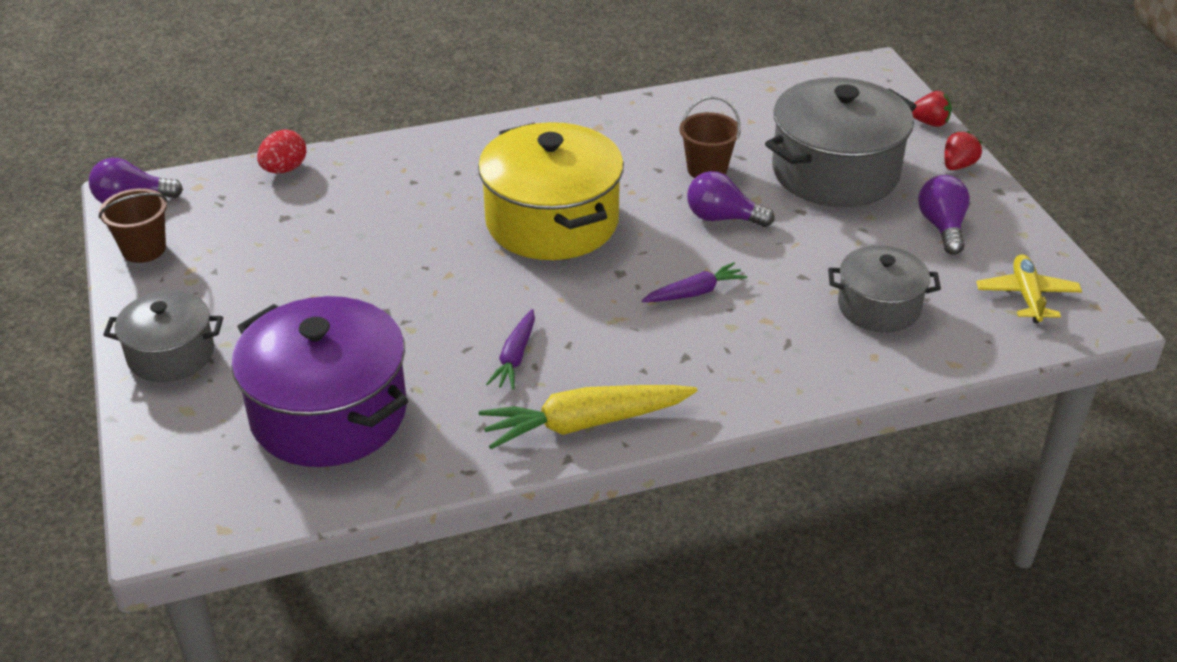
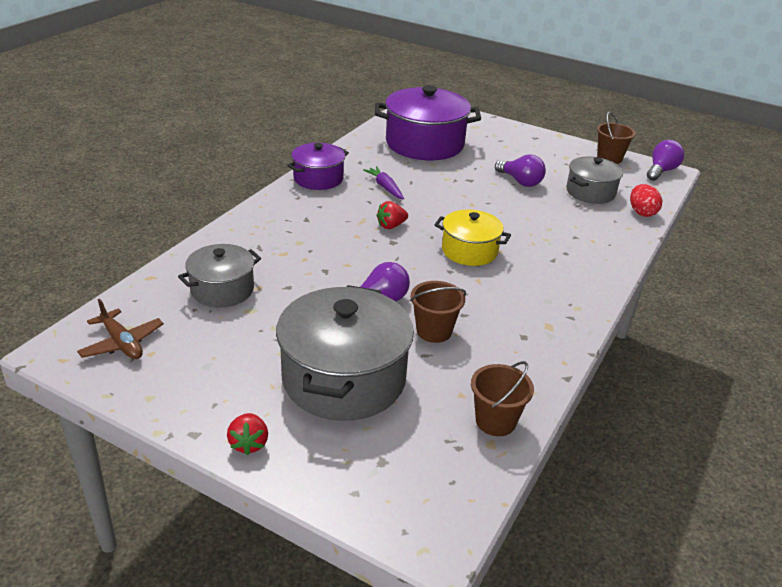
camera: 135 degrees right, 5 degrees down
grey pot [103,290,223,382] -> grey pot moved to [566,156,623,204]
yellow pot [478,122,624,260] -> yellow pot [434,210,511,266], size x0.58
yellow carrot [479,385,698,449] -> purple pot [287,143,349,190]
purple carrot [642,262,747,302] -> none
red strawberry [912,91,952,127] -> red strawberry moved to [376,201,408,229]
purple light bulb [918,175,970,255] -> purple light bulb moved to [495,154,546,187]
yellow plane [976,254,1082,323] -> brown plane [77,299,164,359]
none -> brown bucket [471,361,534,436]

